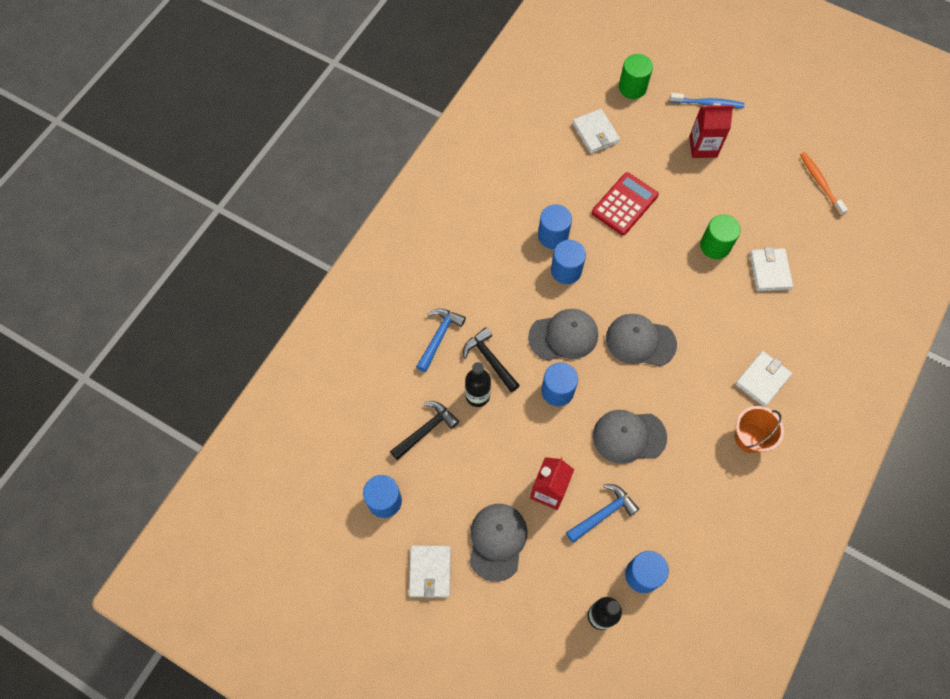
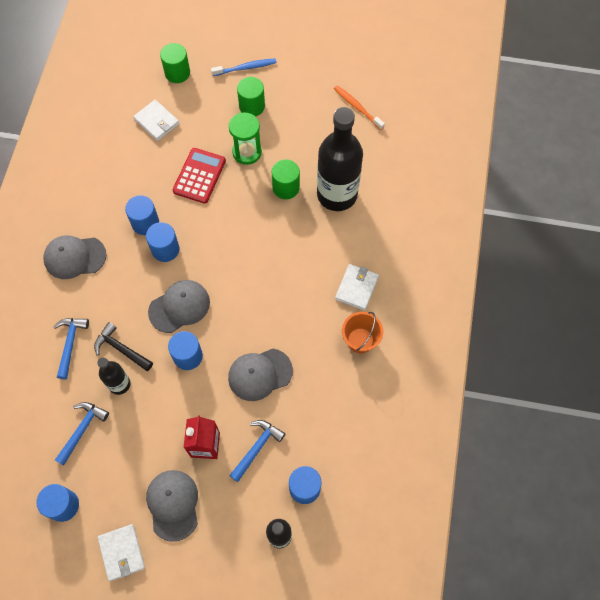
camera: 20 degrees left, 0 degrees up
black hammer [390,401,459,460] -> blue hammer [55,402,109,465]
grey cap [606,314,677,367] -> grey cap moved to [43,235,107,279]
red carton [689,103,734,158] -> green cylinder [237,77,265,117]
white wallet [749,247,793,291] -> black bottle [317,107,363,211]
none -> green hourglass [229,113,262,165]

